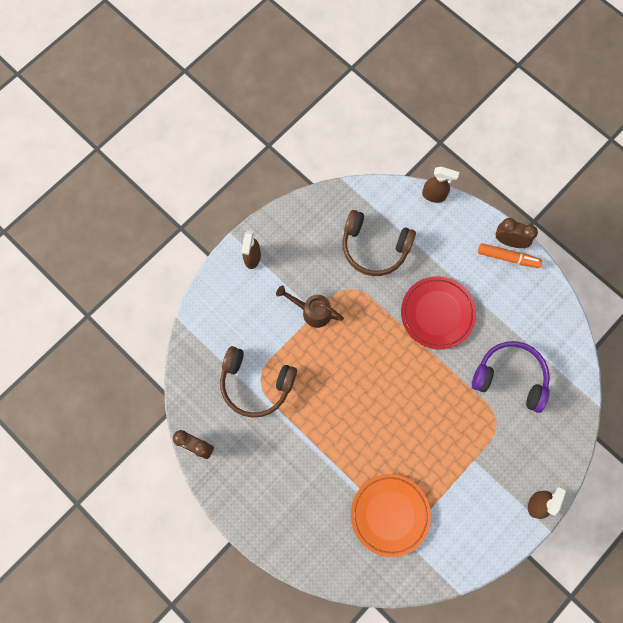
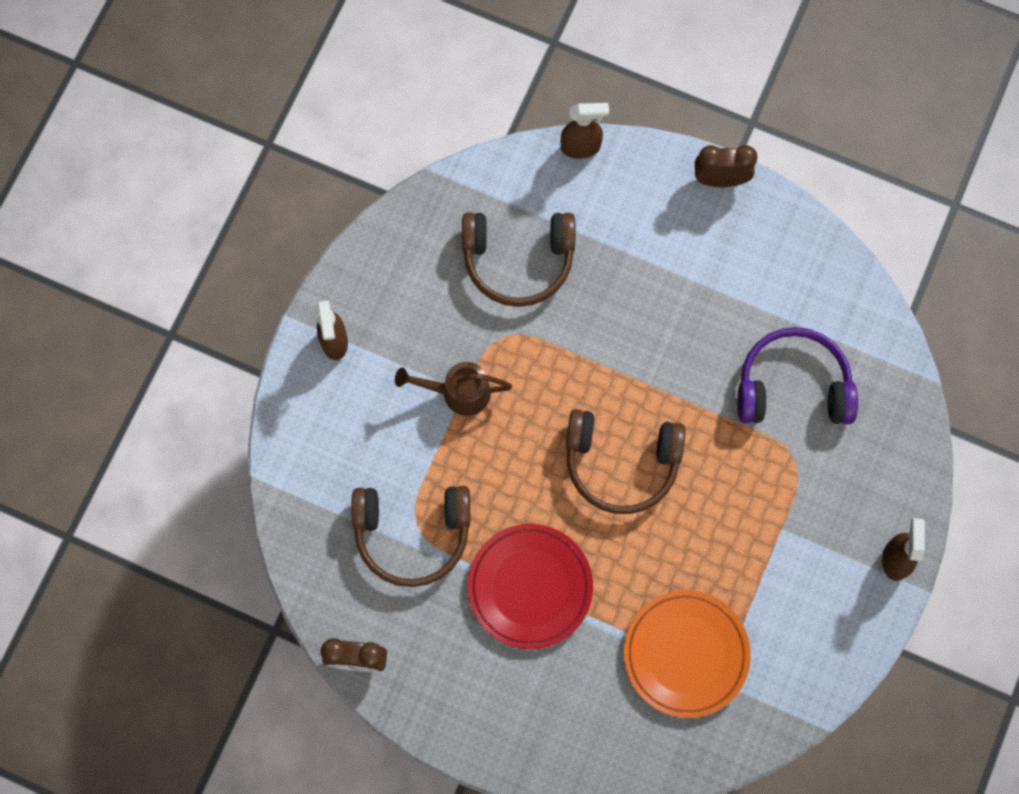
camera: 20 degrees left, 0 degrees up
red plate [401,277,476,349] -> red plate moved to [468,524,593,649]
orange marker [478,243,542,268] -> none
none -> brown headphones [566,409,686,514]

